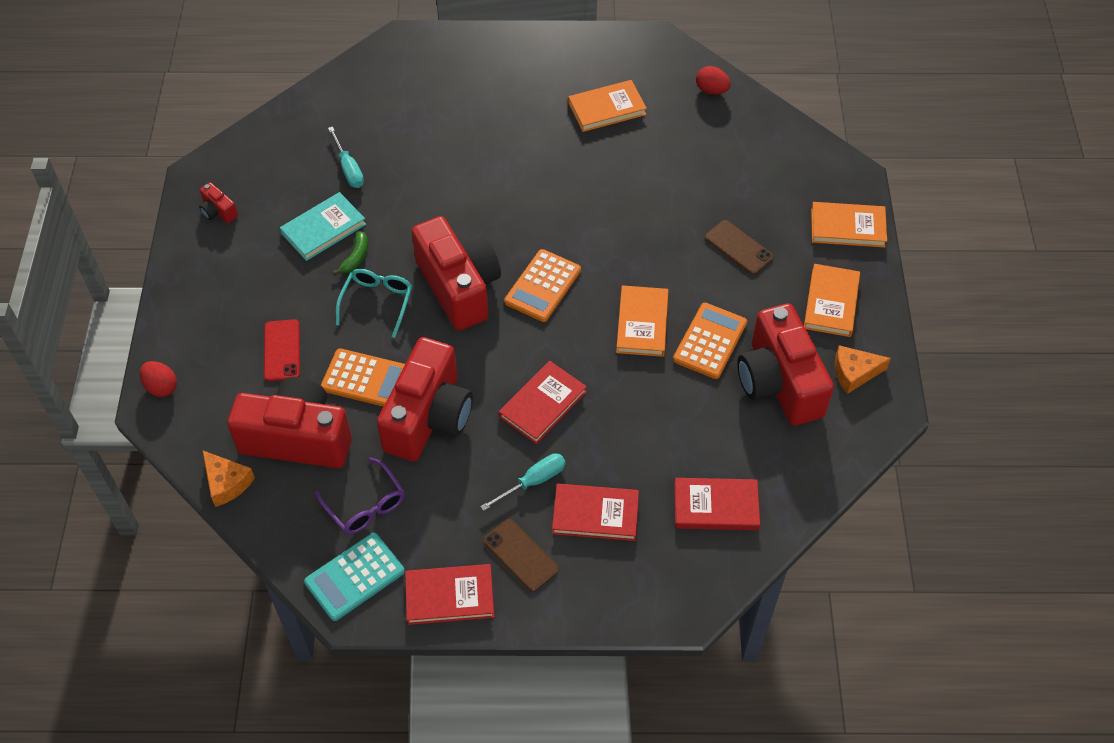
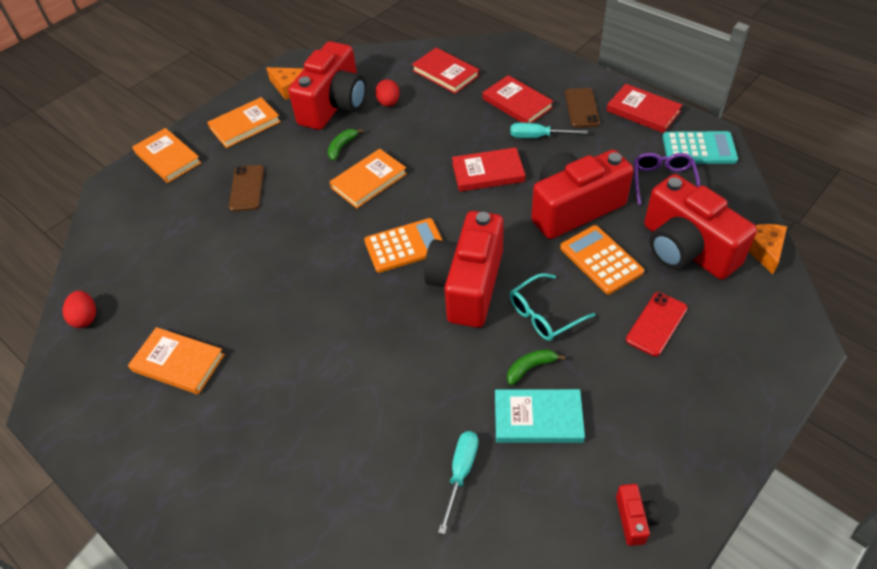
camera: 135 degrees left, 5 degrees down
red egg [140,361,177,397] -> red egg moved to [375,79,400,107]
orange calculator [673,303,747,379] -> green banana [328,129,363,160]

